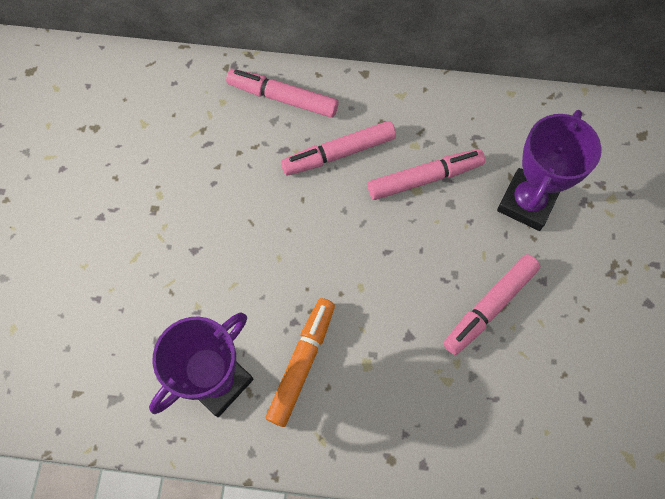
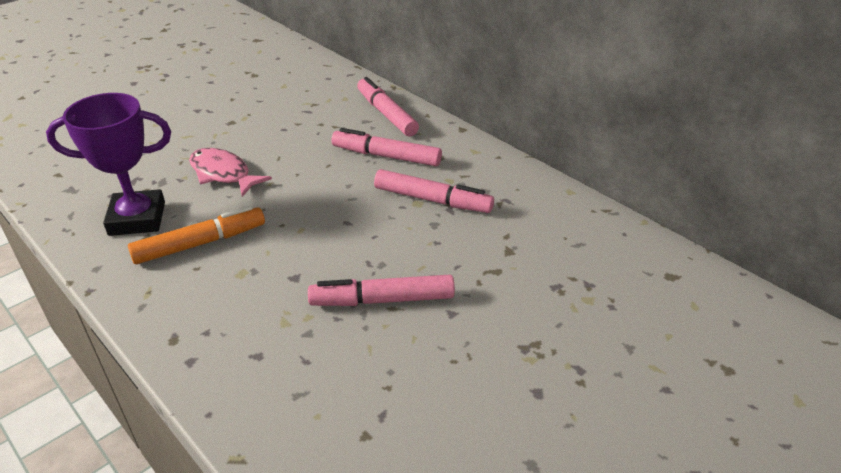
camera: 40 degrees right, 30 degrees down
purple trophy [497,110,602,231] -> none
none -> pink fish [189,148,272,197]

